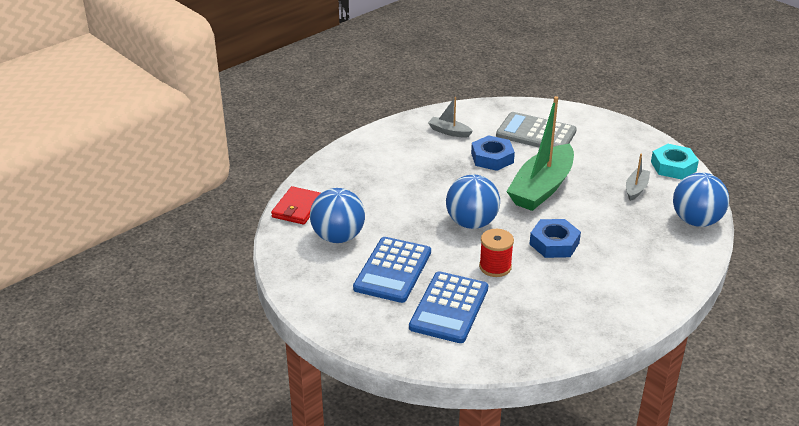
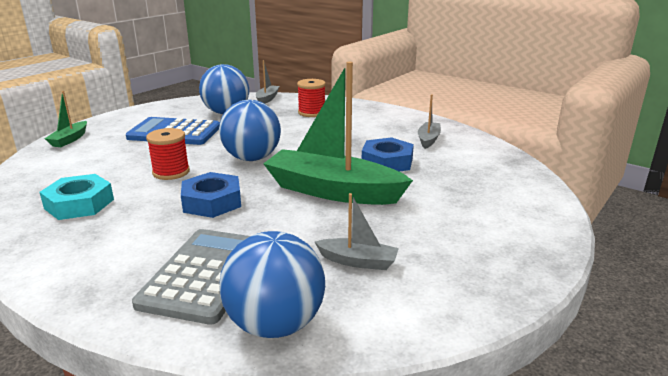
camera: 80 degrees right, 10 degrees down
red wallet [271,186,321,225] -> grey boat [256,61,279,104]
blue calculator [409,271,488,343] -> none
grey calculator [496,112,577,148] -> grey calculator moved to [132,229,250,325]
turquoise nut [651,144,699,180] -> turquoise nut moved to [39,174,114,220]
none -> green boat [45,91,87,147]
none -> red spool [297,79,326,117]

